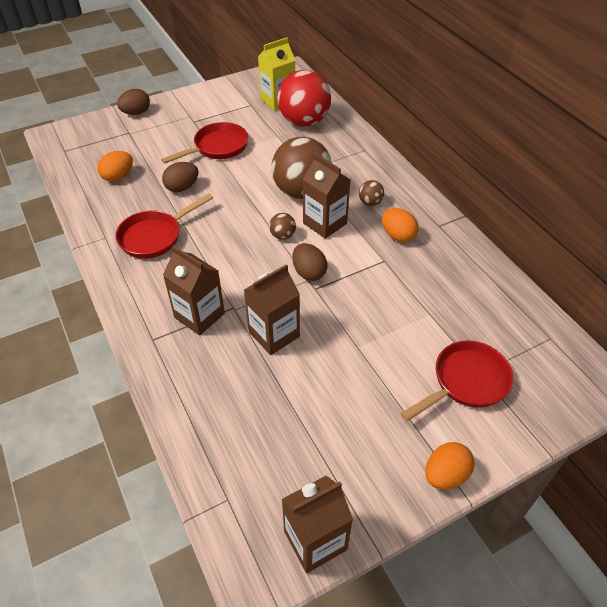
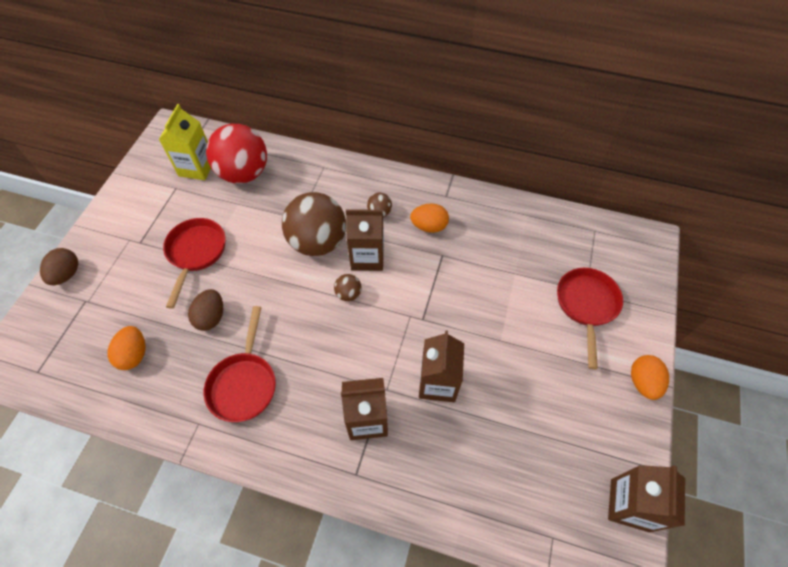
camera: 45 degrees left, 10 degrees up
brown egg [292,243,327,281] -> none

